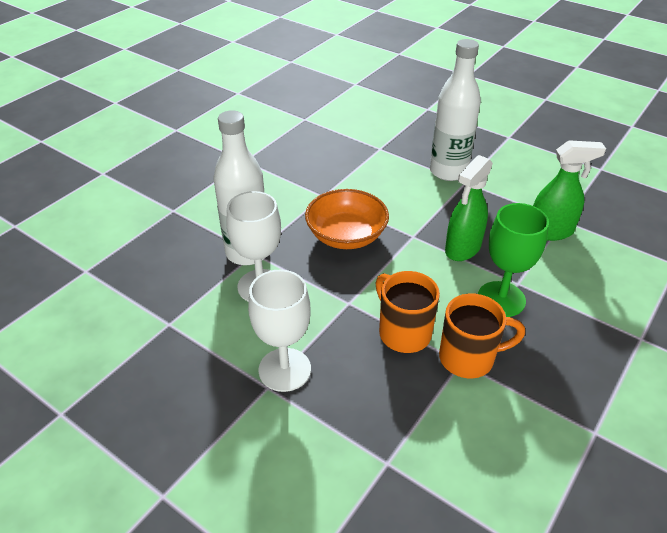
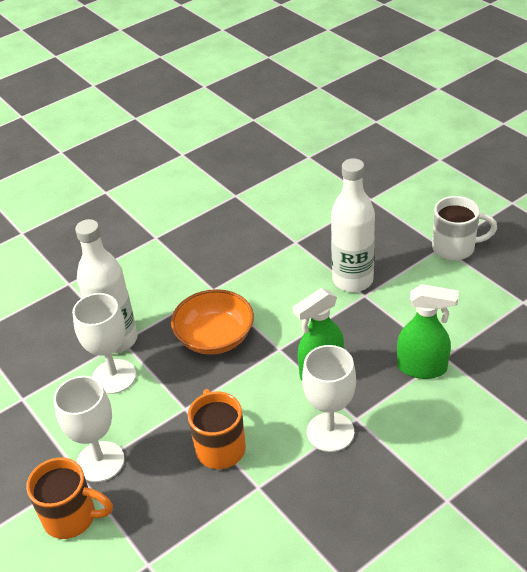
camera: 20 degrees right, 0 degrees up
orange mug [439,293,525,378] -> orange mug moved to [26,457,113,539]
green goblet [478,203,549,317] -> white goblet [302,345,356,452]
none -> white mug [432,196,497,261]

